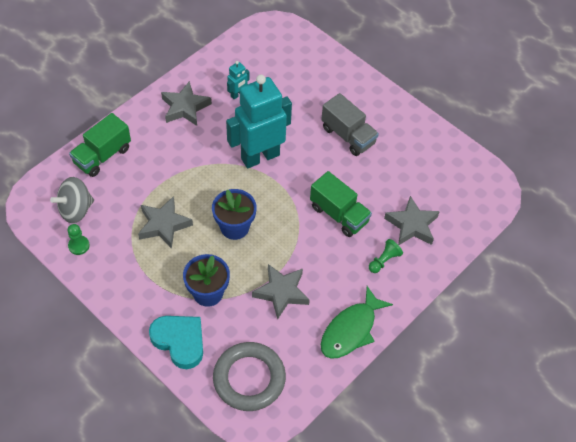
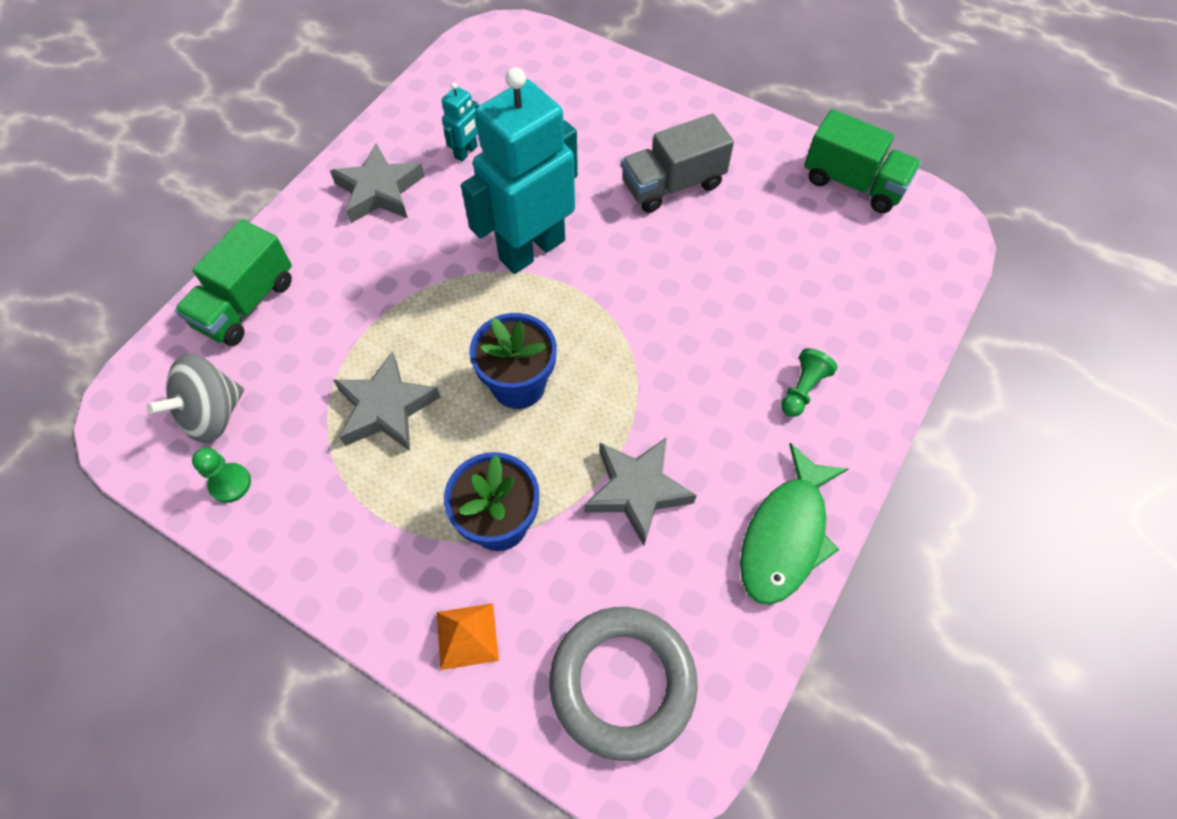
camera: 10 degrees left, 5 degrees up
turquoise heart [149,316,203,369] -> orange pyramid [436,603,499,670]
green truck [310,171,372,237] -> green truck moved to [804,109,921,213]
grey truck [321,93,379,156] -> grey truck turned 120 degrees clockwise [621,113,734,213]
grey star [384,196,440,245] -> none

